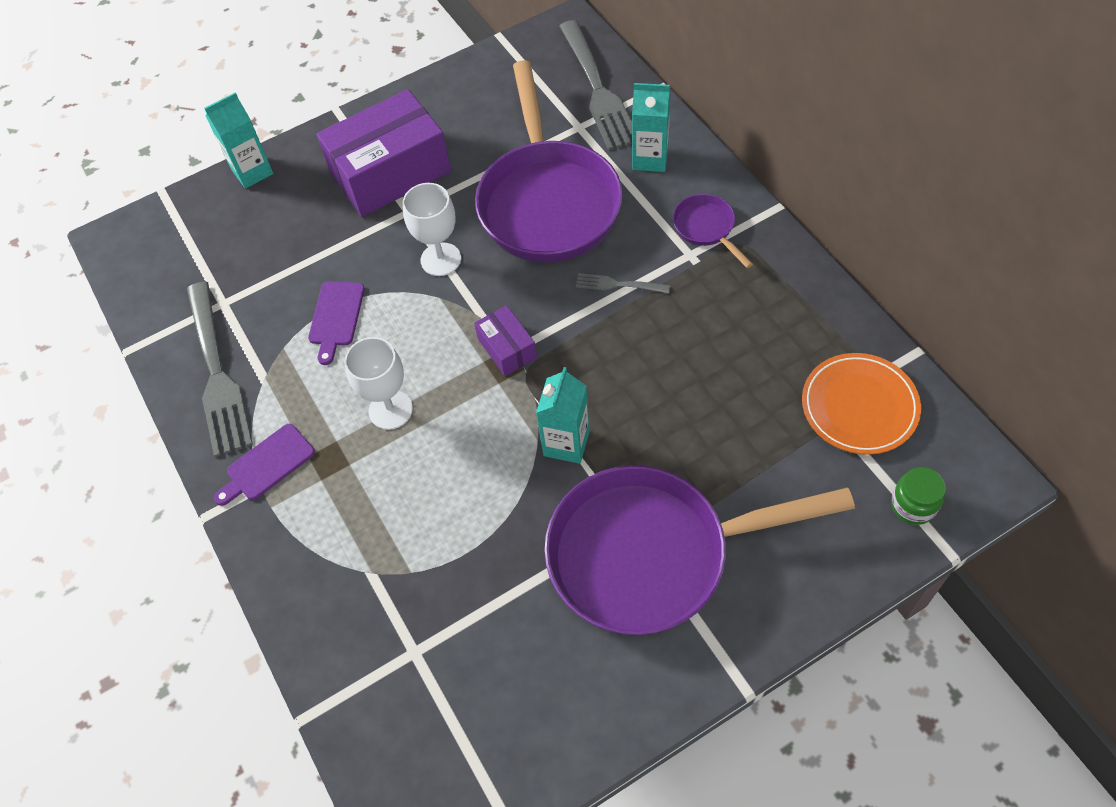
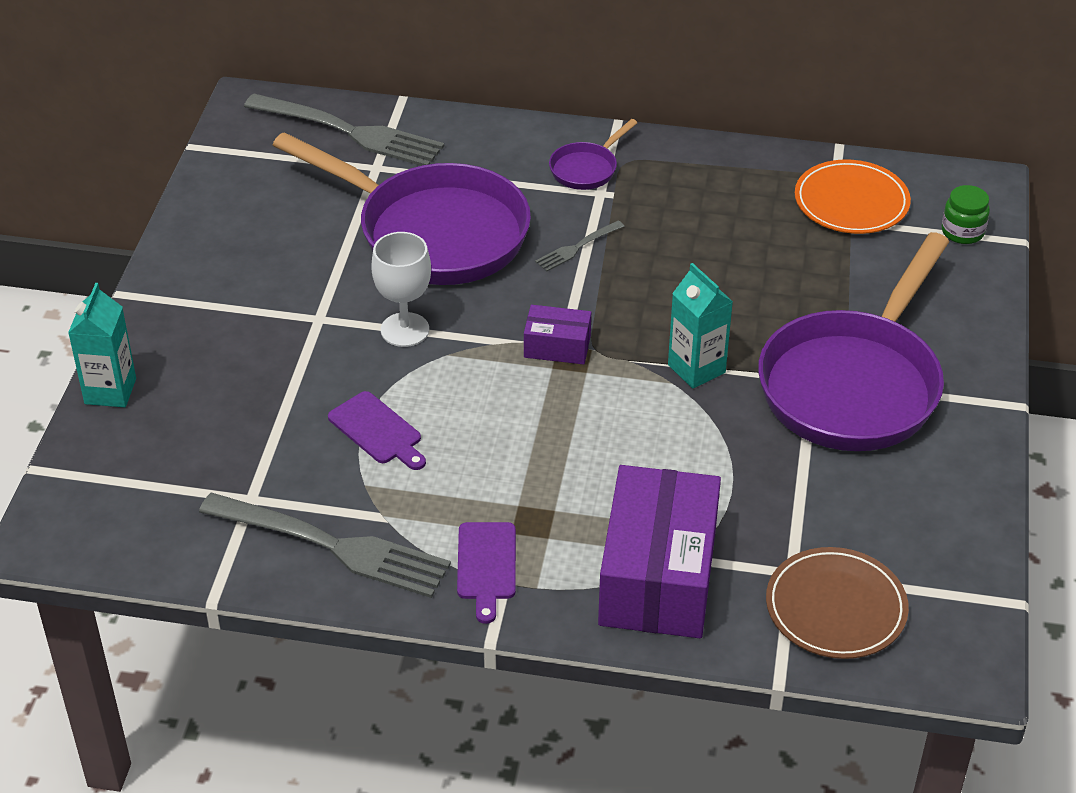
camera: 55 degrees left, 15 degrees down
purple box [316,89,451,217] -> purple box moved to [598,465,721,638]
white goblet [344,337,413,430] -> none
turquoise carton [632,83,671,172] -> none
purple pan [673,194,753,268] -> purple pan turned 60 degrees counterclockwise [549,119,637,190]
none -> brown plate [766,547,909,659]

